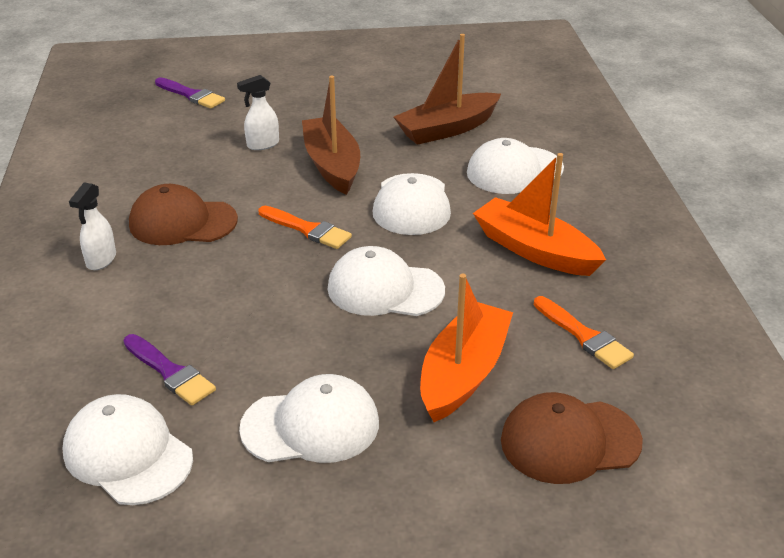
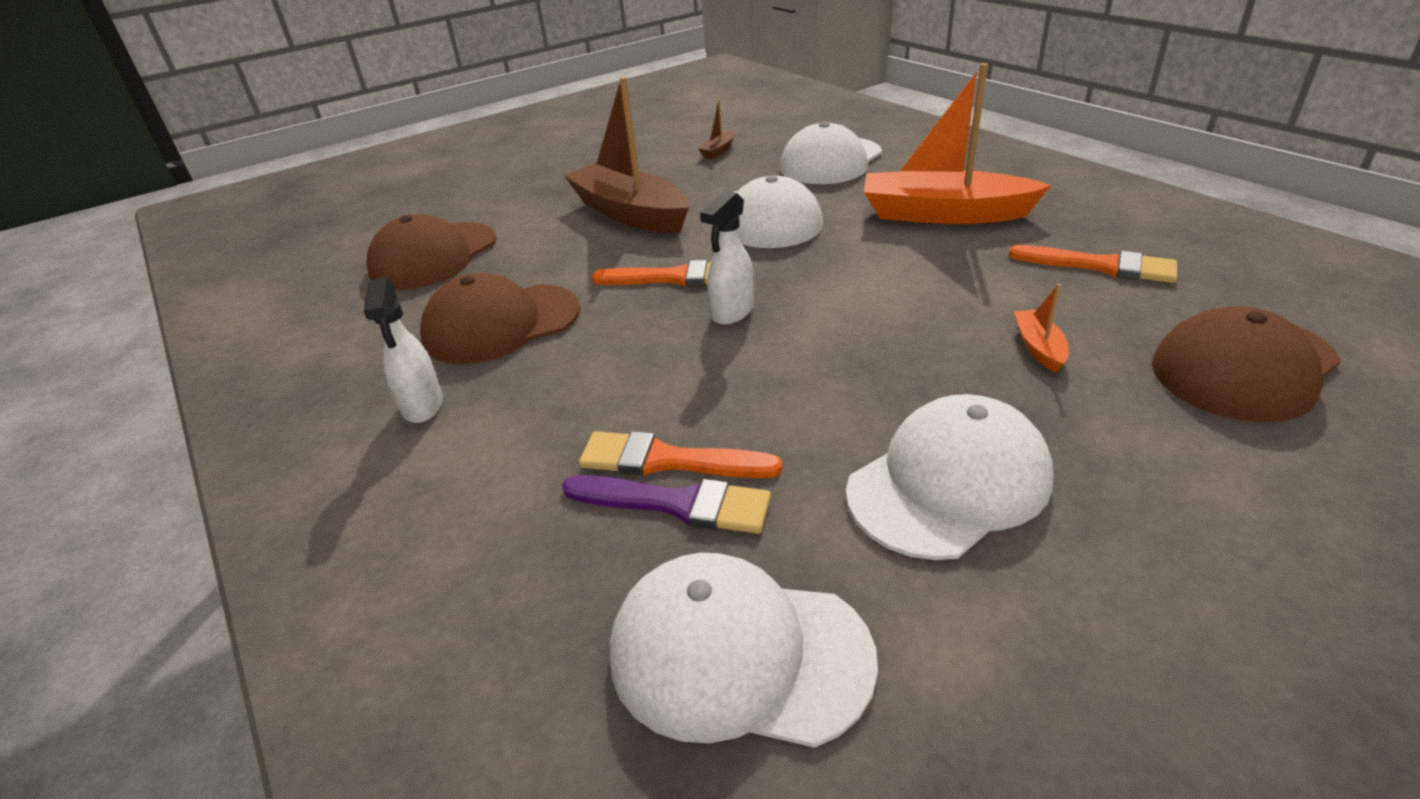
camera: 25 degrees left, 0 degrees up
purple brush [155,77,225,109] -> none
white spray bottle [237,75,279,150] -> white spray bottle moved to [700,191,754,325]
white cap [327,246,445,316] -> none
brown boat [394,34,501,145] -> brown boat [698,100,735,159], size x0.41
orange boat [420,274,513,422] -> orange boat [1014,284,1069,373], size x0.41
none -> brown cap [367,214,497,289]
none -> orange brush [579,431,782,478]

